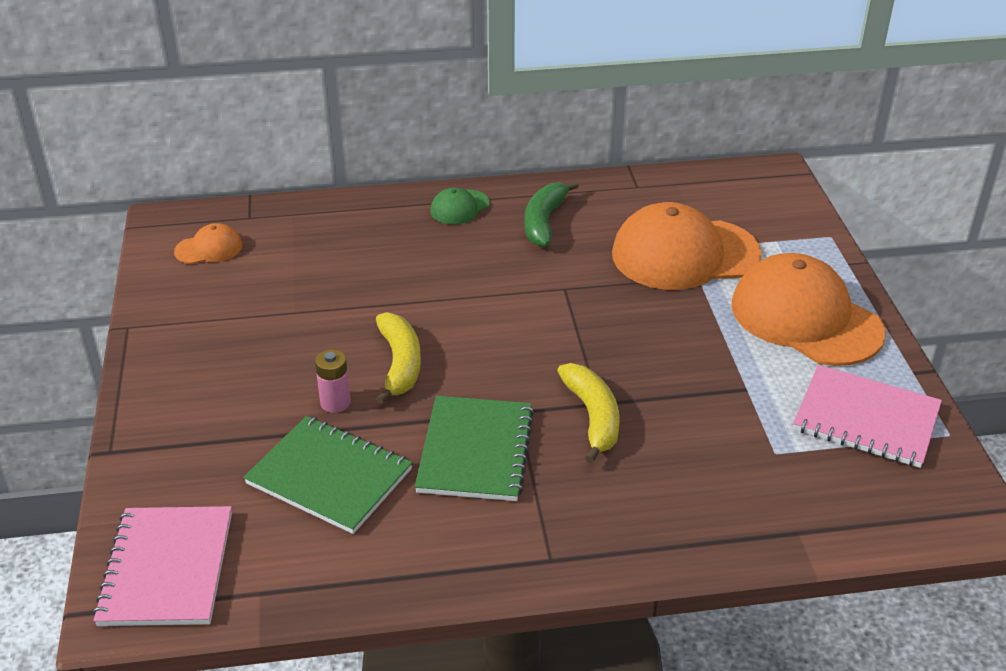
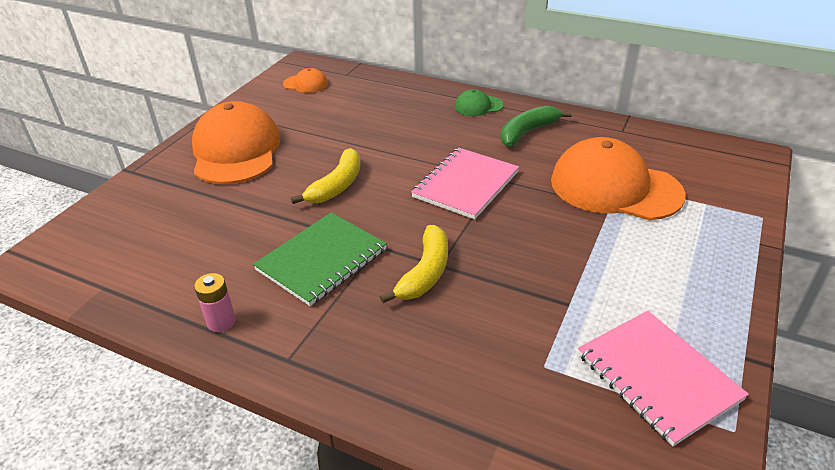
camera: 35 degrees right, 0 degrees up
pink notebook [93,506,232,626] -> pink notebook moved to [411,147,519,220]
green notebook [243,416,413,534] -> none
pink battery [315,349,351,413] -> pink battery moved to [194,273,236,332]
orange cap [732,253,886,366] -> orange cap moved to [192,101,281,184]

